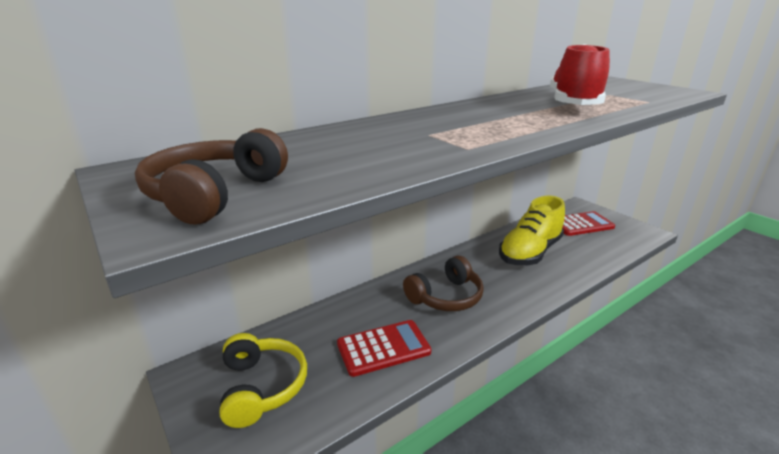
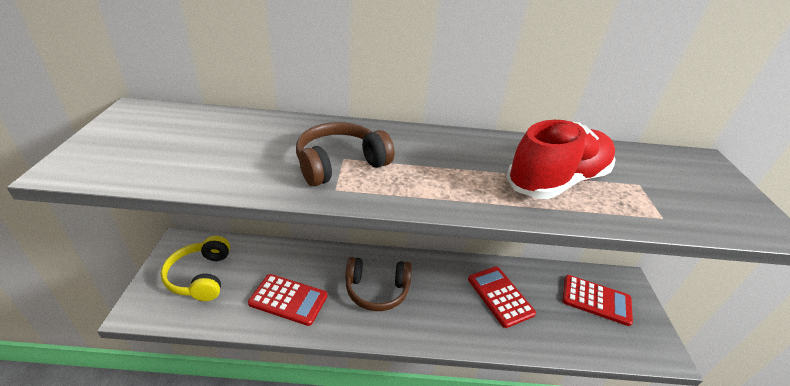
camera: 35 degrees right, 10 degrees up
brown headphones [135,128,288,224] -> brown headphones moved to [296,122,394,186]
yellow headphones [220,333,307,428] -> yellow headphones turned 150 degrees clockwise [161,236,230,301]
yellow shoe [499,196,565,265] -> red calculator [468,267,536,328]

